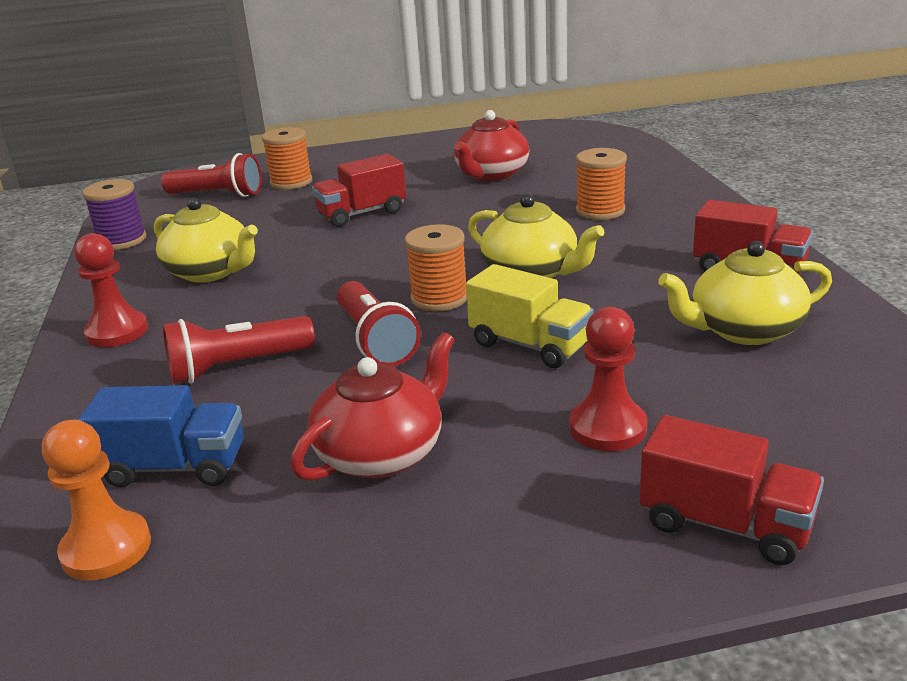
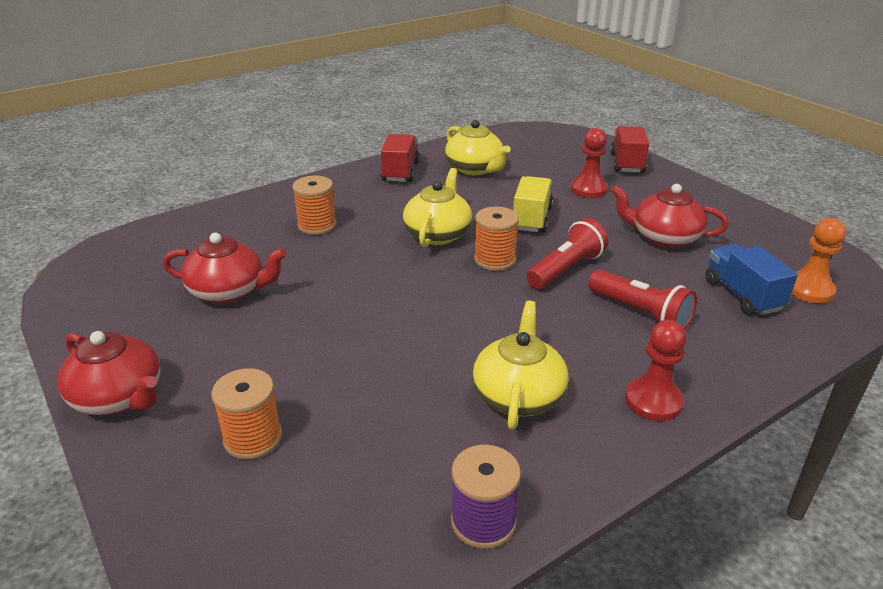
camera: 115 degrees left, 5 degrees up
red flashlight [161,153,262,197] -> none
red truck [312,154,406,227] -> none
none -> red teapot [57,331,161,415]

